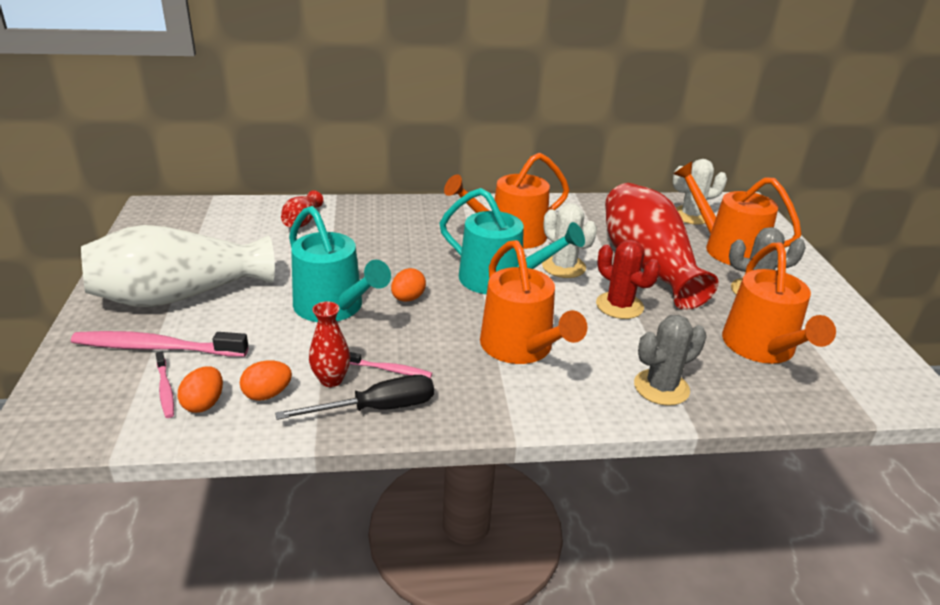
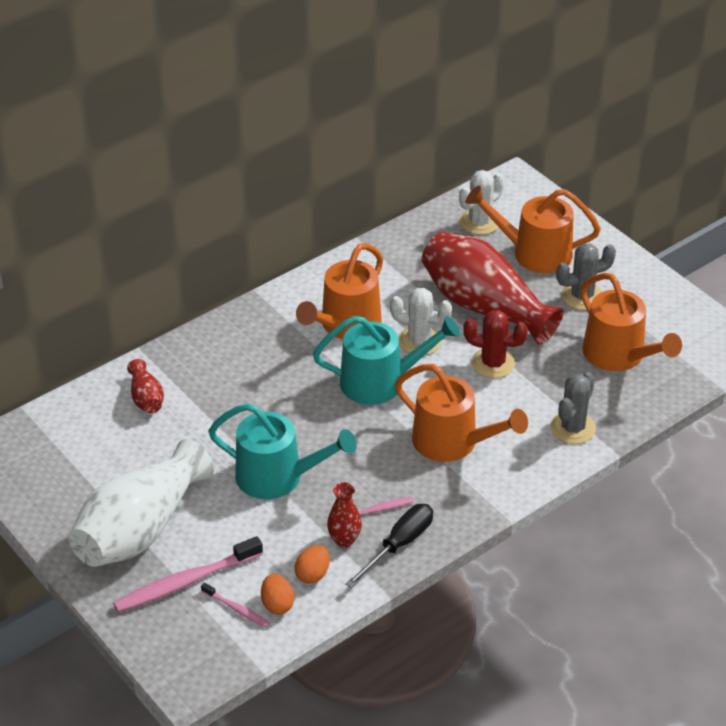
camera: 30 degrees left, 10 degrees up
orange egg [391,268,426,302] -> none

